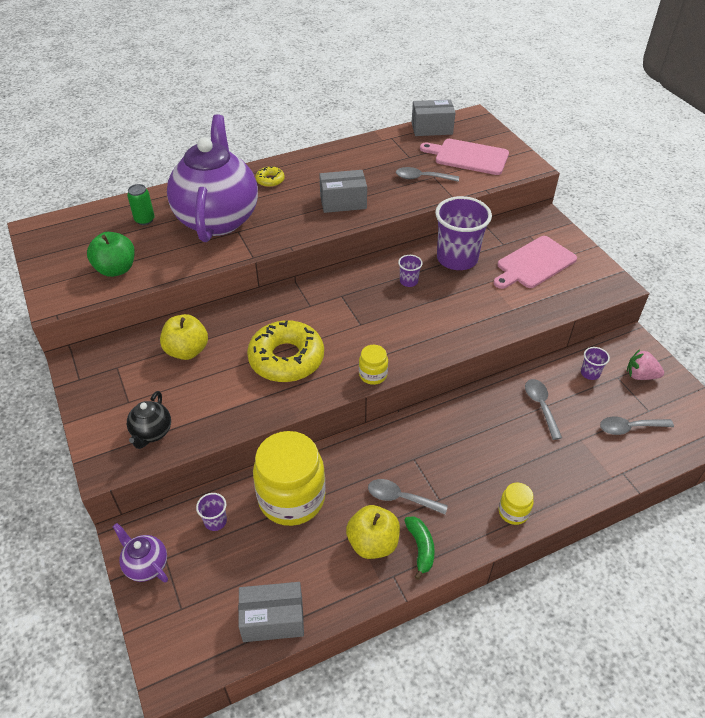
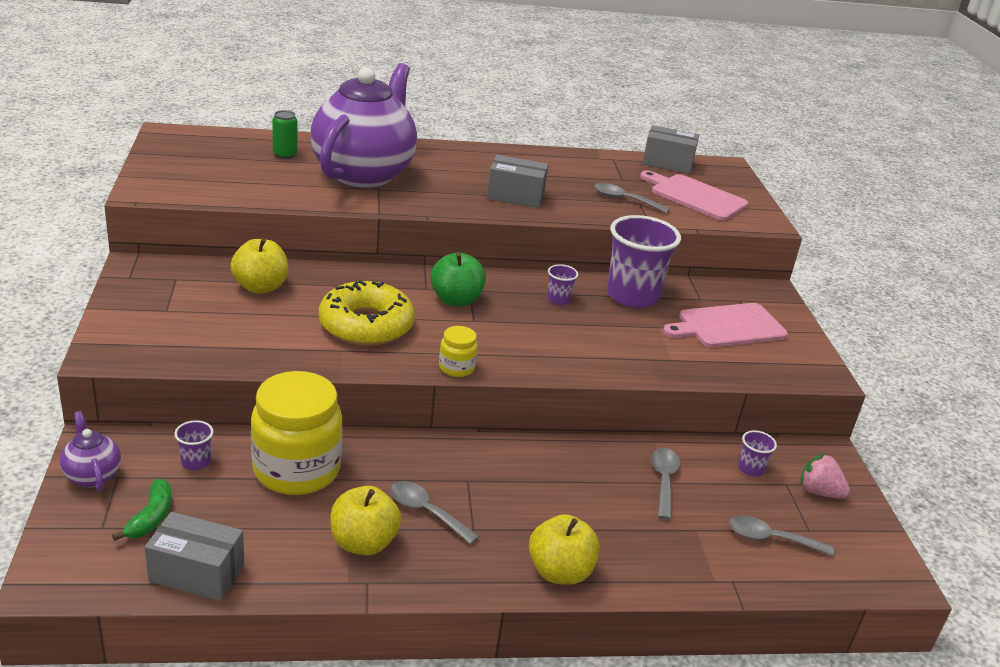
camera: 15 degrees right, 15 degrees down
green apple [87,232,135,277] -> green apple moved to [430,253,486,306]
black teapot [127,391,171,449] -> none
yellow donut [255,166,285,187] -> none
green banana [404,516,435,580] -> green banana moved to [112,479,172,541]
yellow jar [499,483,534,525] -> yellow apple [529,514,600,585]

